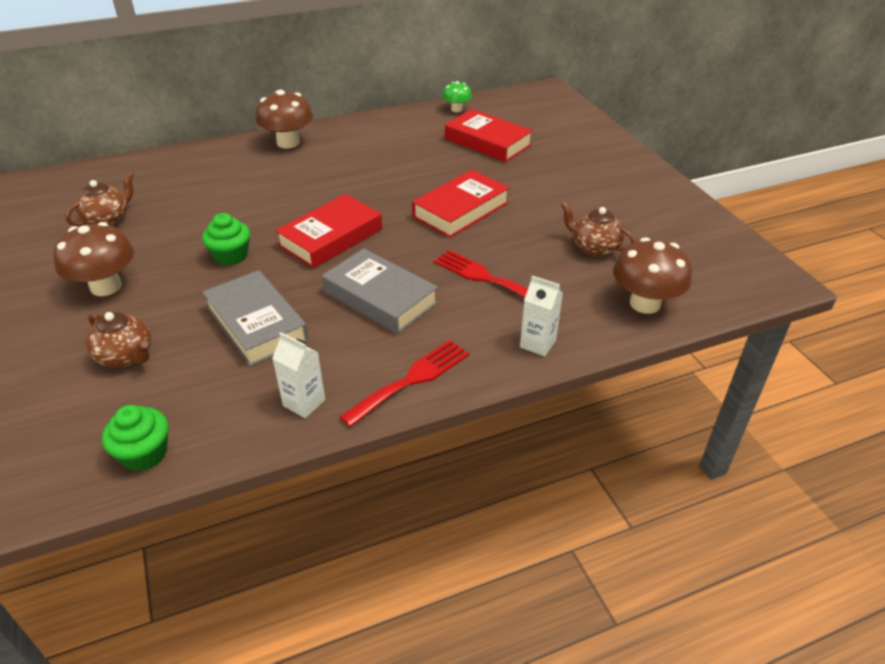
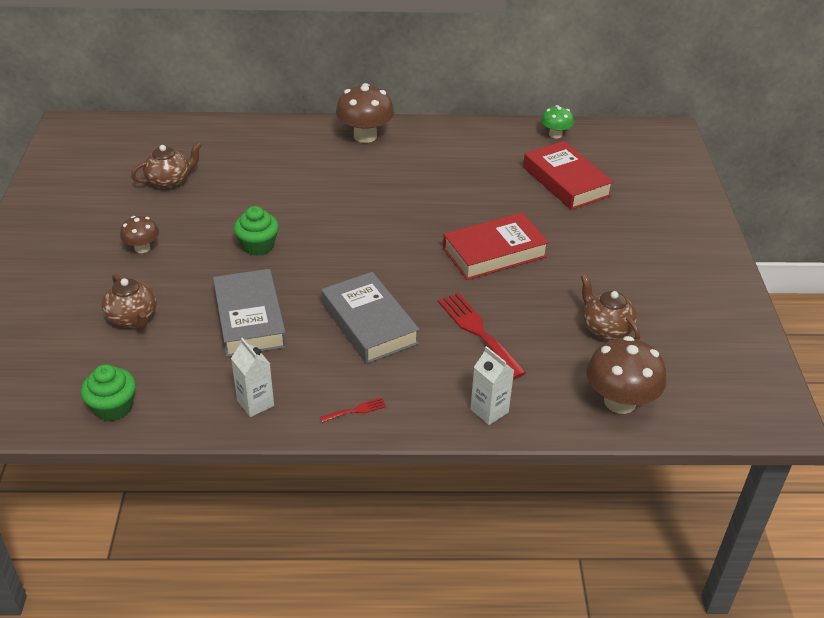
camera: 20 degrees right, 0 degrees up
brown mushroom [54,222,134,296] -> brown mushroom [120,216,159,253], size x0.57
red book [275,194,382,268] -> none
red fork [339,340,469,427] -> red fork [320,398,386,423], size x0.47

